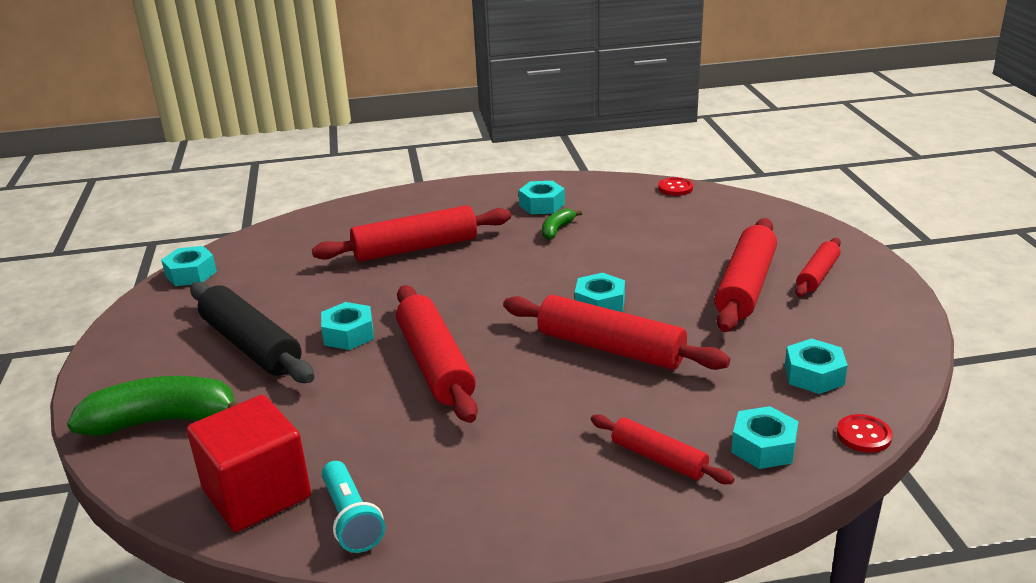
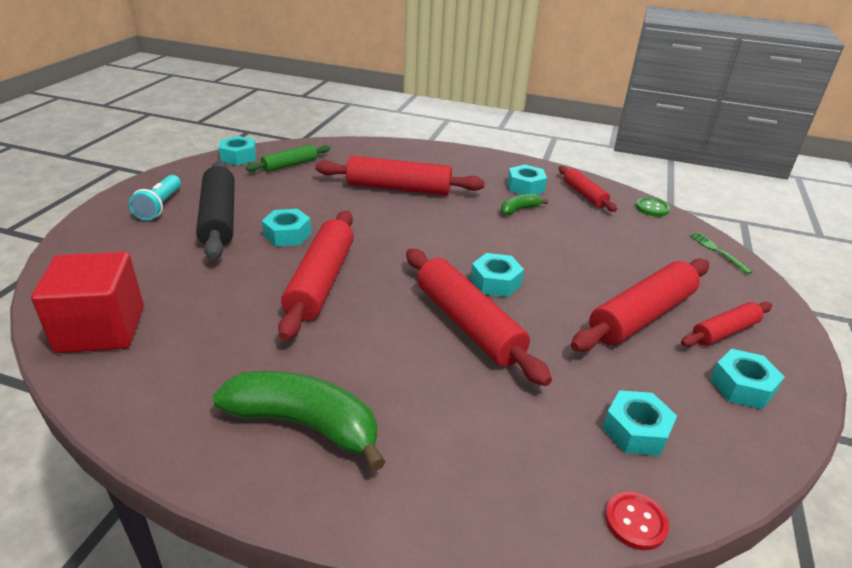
camera: 25 degrees right, 5 degrees up
green banana [67,376,239,436] -> green banana moved to [212,371,386,471]
turquoise flashlight [322,461,385,553] -> turquoise flashlight moved to [129,175,181,220]
red rolling pin [591,414,734,484] -> red rolling pin moved to [559,166,617,212]
red button [658,177,693,196] -> green button [636,197,670,217]
turquoise nut [731,406,798,469] -> turquoise nut moved to [710,349,784,409]
none -> green rolling pin [246,144,330,172]
none -> green fork [689,233,752,274]

